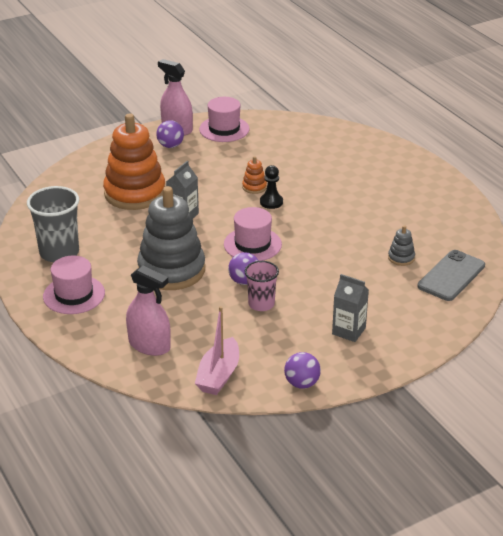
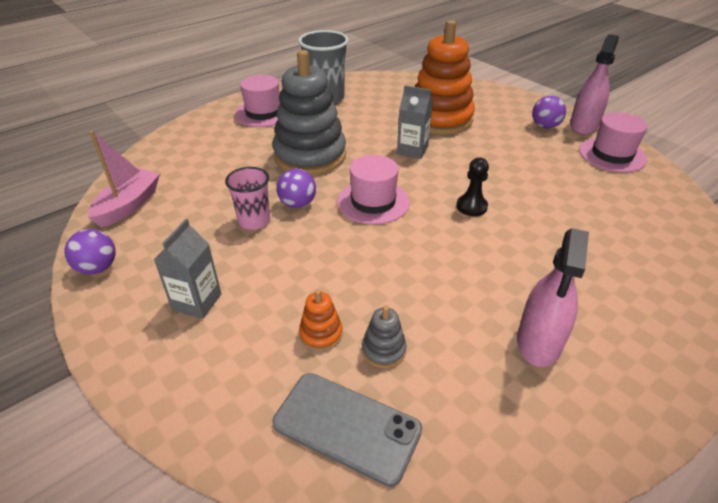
camera: 80 degrees right, 5 degrees up
pink spray bottle [126,266,171,356] -> pink spray bottle moved to [517,228,589,367]
pink boat [195,306,239,395] -> pink boat turned 105 degrees clockwise [88,131,160,227]
orange stacking toy [242,156,267,194] -> orange stacking toy moved to [299,289,342,351]

